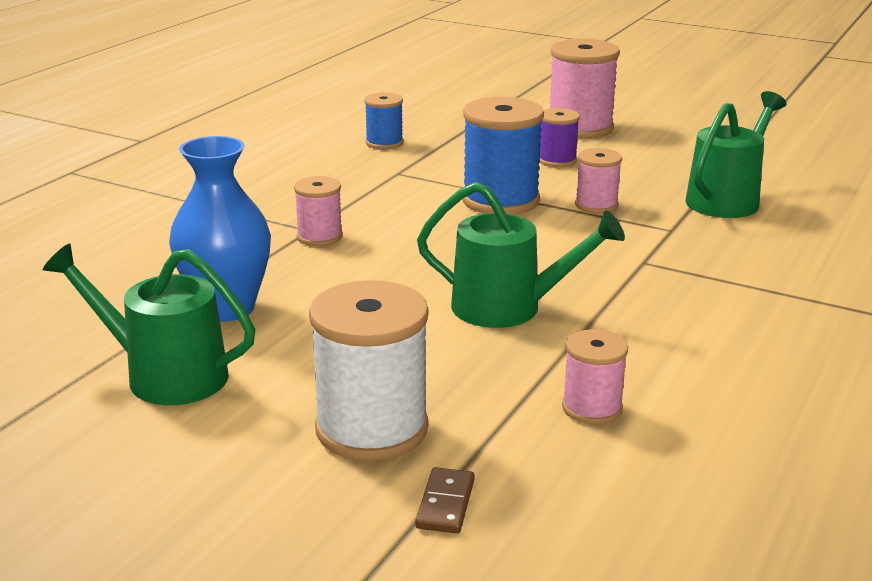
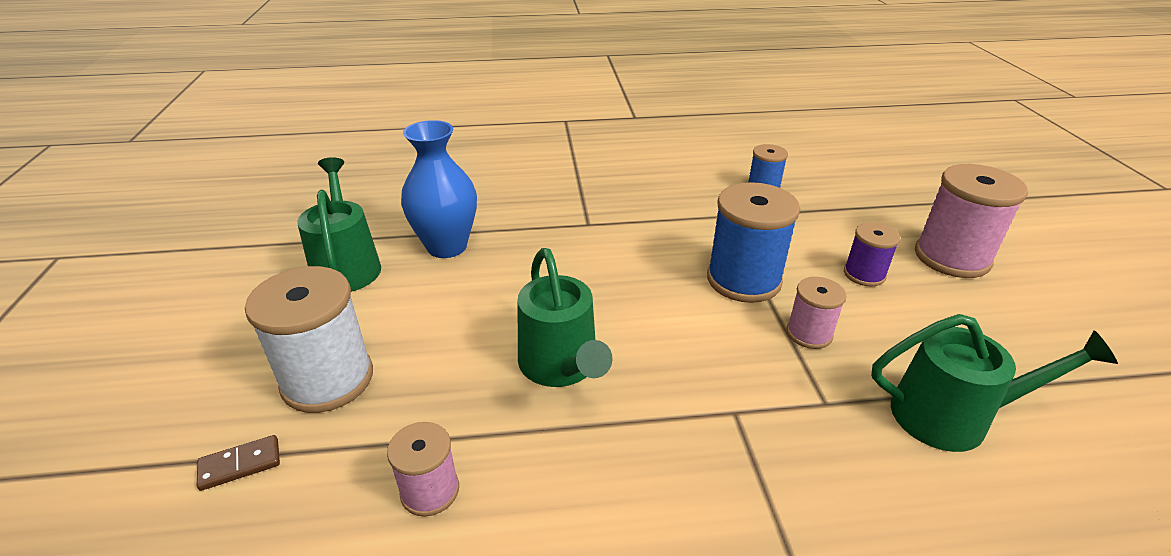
camera: 55 degrees right, 10 degrees up
pink spool [294,176,343,246] -> none

